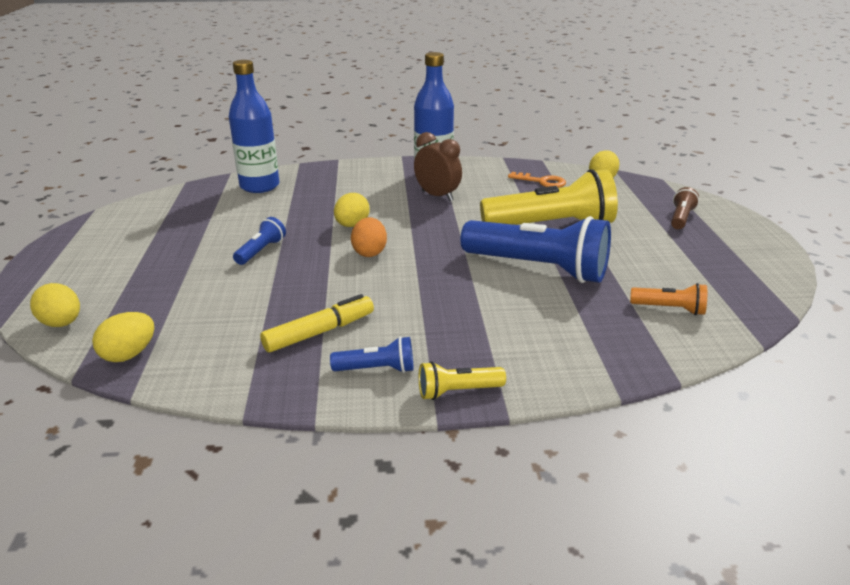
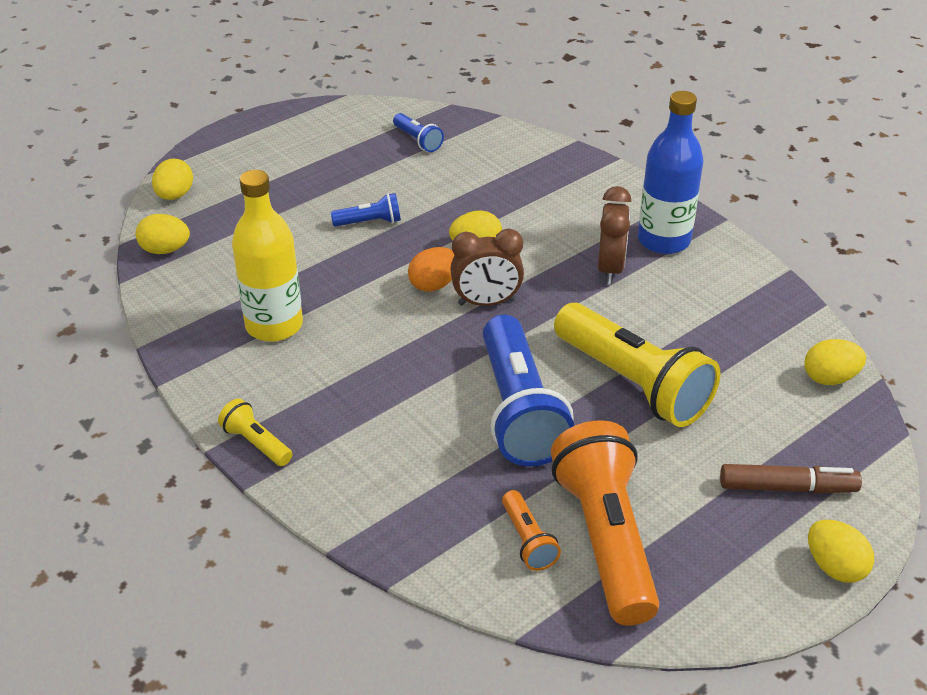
camera: 55 degrees right, 10 degrees up
blue bottle [229,60,279,193] -> none
yellow marker [260,294,374,352] -> yellow bottle [232,170,303,342]
blue flashlight [330,336,413,373] -> blue flashlight moved to [393,113,444,152]
orange key [508,172,566,188] -> none
brown flashlight [671,187,699,229] -> brown marker [720,464,862,494]
none -> brown clock [450,229,524,306]
none -> orange flashlight [551,420,659,626]
none -> yellow egg [808,520,874,583]

